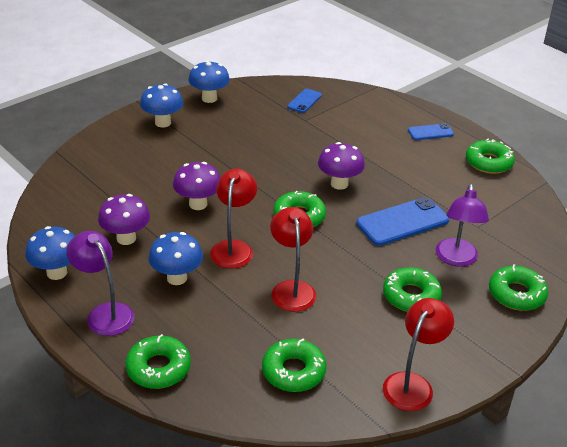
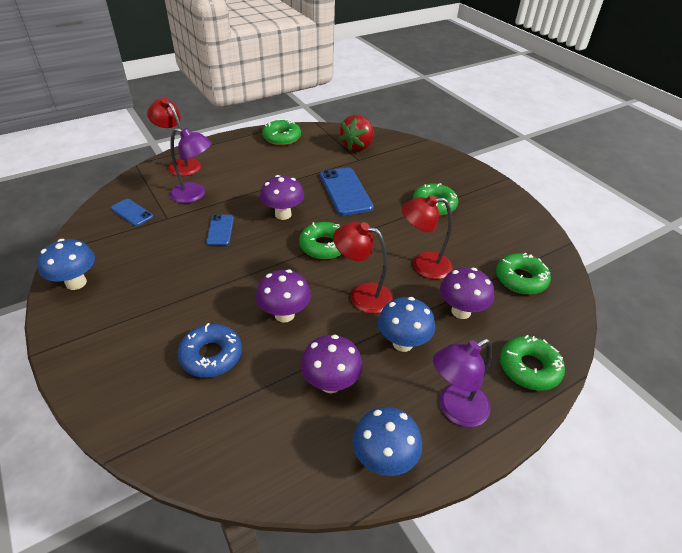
camera: 80 degrees left, 5 degrees up
blue mushroom [140,84,183,127] -> none
red lamp [383,298,454,411] -> red lamp moved to [147,98,201,176]
blue phone [408,123,454,140] -> blue phone moved to [206,215,234,245]
purple lamp [435,184,489,267] -> purple lamp moved to [170,128,212,203]
green donut [489,264,548,311] -> none
none -> blue donut [178,323,242,378]
none -> red strawberry [339,115,374,152]
none -> purple mushroom [440,267,494,319]

